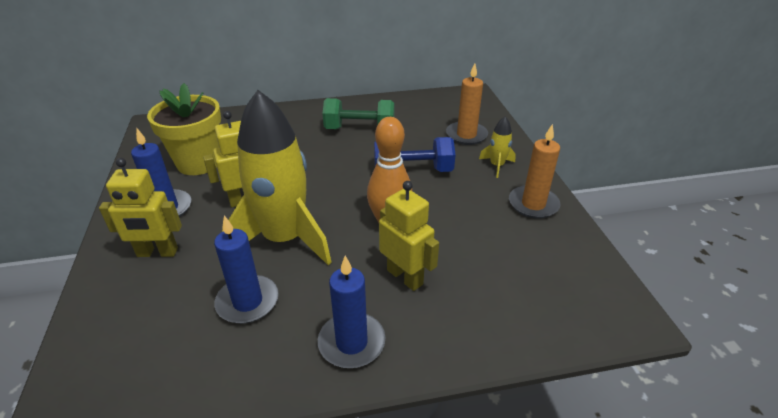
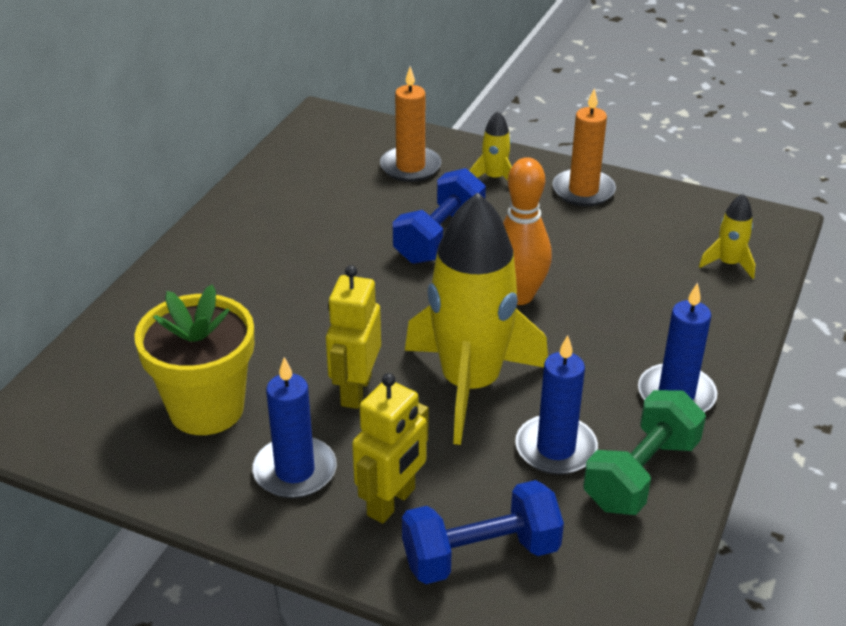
camera: 55 degrees left, 0 degrees up
green dumbbell [322,98,395,129] -> green dumbbell moved to [583,390,706,515]
yellow robot [379,181,439,291] -> none
none -> blue dumbbell [402,480,564,584]
none -> yellow rocket [699,194,755,279]

